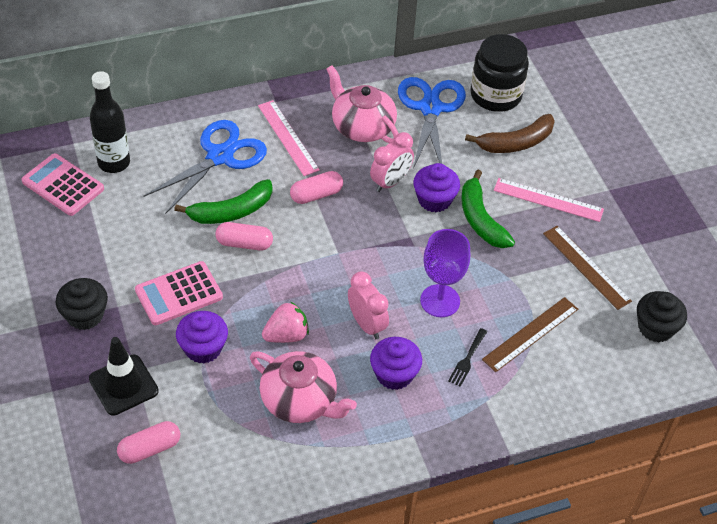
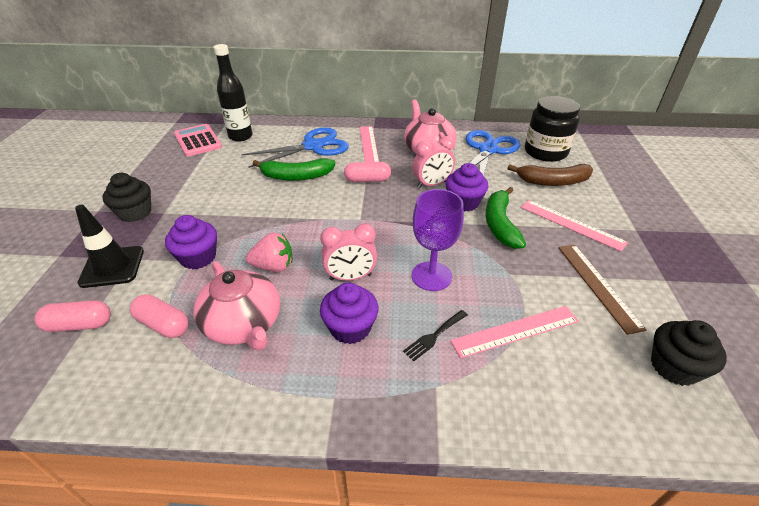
camera: 25 degrees right, 10 degrees down
pink calculator [135,261,223,325] -> none
pink capsule [215,222,273,251] -> pink capsule moved to [130,294,189,338]
pink clock [348,271,389,339] -> pink clock turned 90 degrees clockwise [320,223,377,281]
brown ruler [482,297,578,372] -> pink ruler [450,306,579,358]

